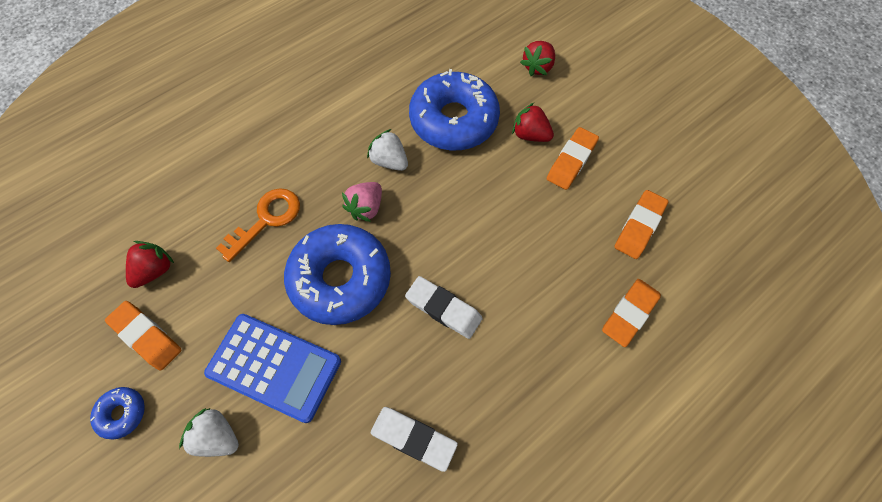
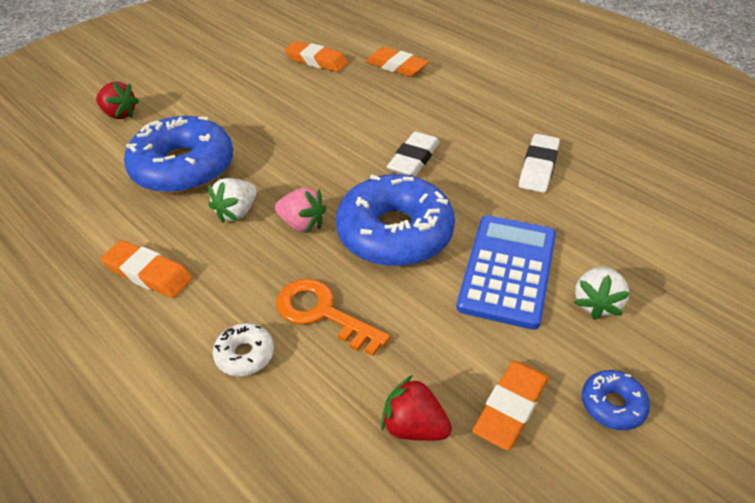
camera: 95 degrees left, 20 degrees down
red strawberry [512,103,554,142] -> none
orange eraser [547,127,599,190] -> orange eraser moved to [101,240,192,298]
none -> white donut [213,323,274,376]

